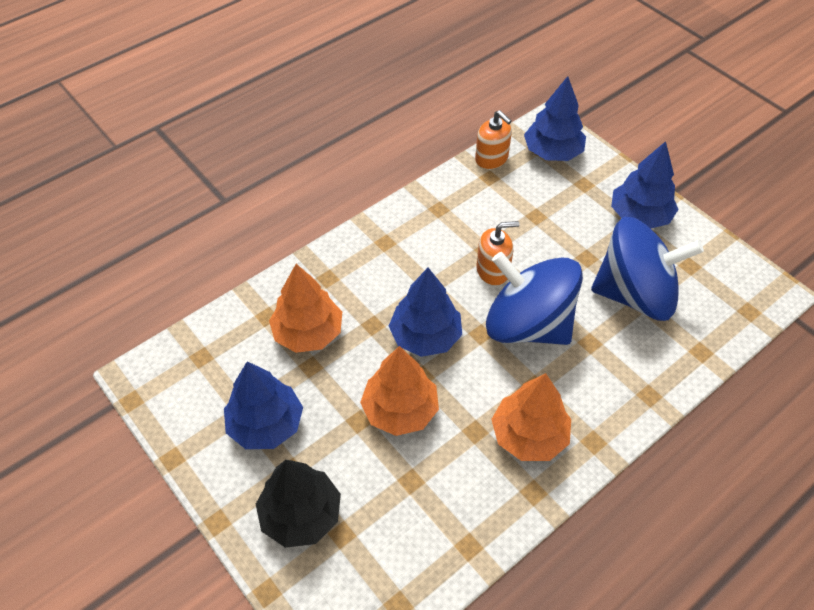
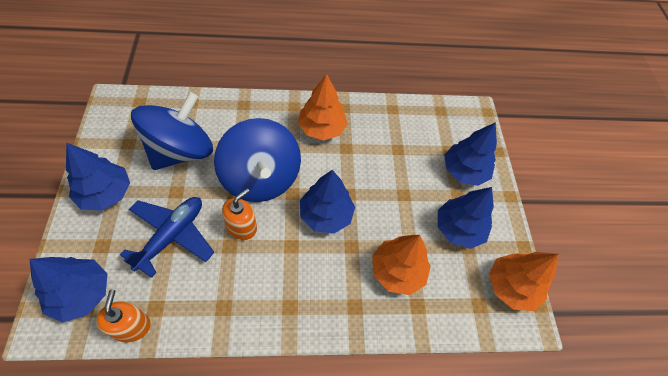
camera: 150 degrees left, 5 degrees up
black tree [256,460,341,548] -> blue tree [444,122,497,186]
orange tree [360,346,439,436] -> orange tree moved to [489,252,559,311]
orange soap dispenser [476,221,519,286] -> orange soap dispenser turned 105 degrees clockwise [222,188,257,240]
blue spinning top [591,217,704,321] -> blue spinning top turned 90 degrees clockwise [131,92,213,170]
none -> blue plane [120,197,214,278]

